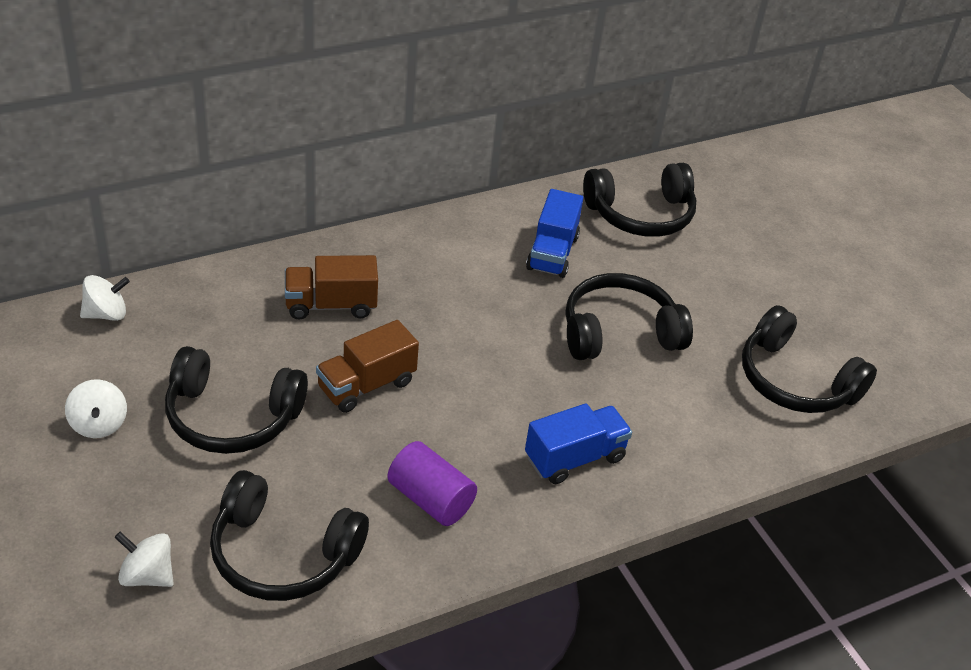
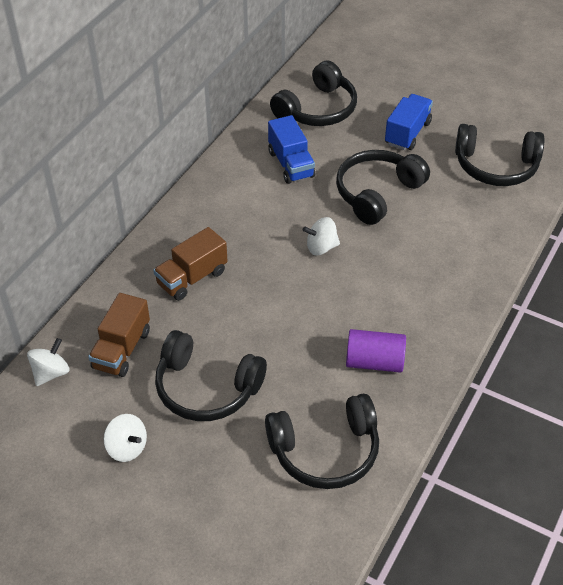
camera: 30 degrees left, 5 degrees up
white spinning top [114,532,174,587] -> white spinning top moved to [303,217,340,256]
black headphones [165,346,308,454] -> black headphones turned 45 degrees clockwise [155,330,267,421]
brown truck [316,320,419,413] -> brown truck moved to [88,293,150,377]
blue truck [525,403,632,484] -> blue truck moved to [385,94,433,150]

